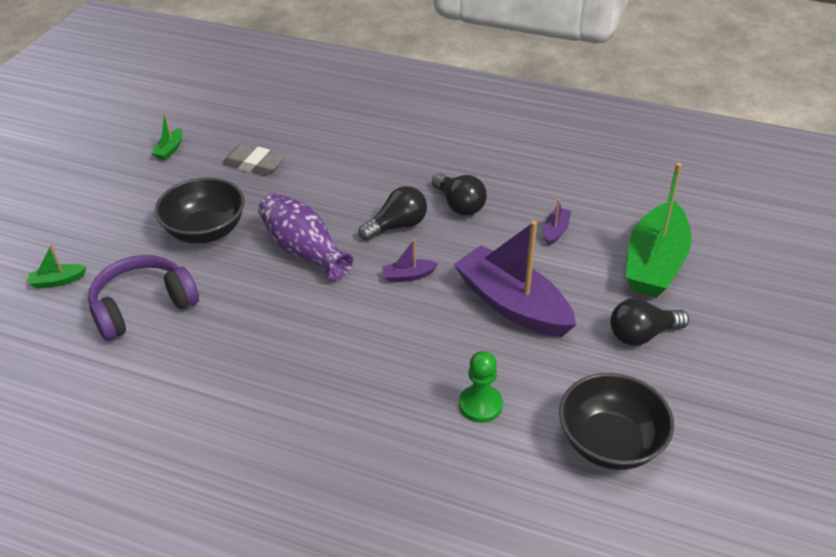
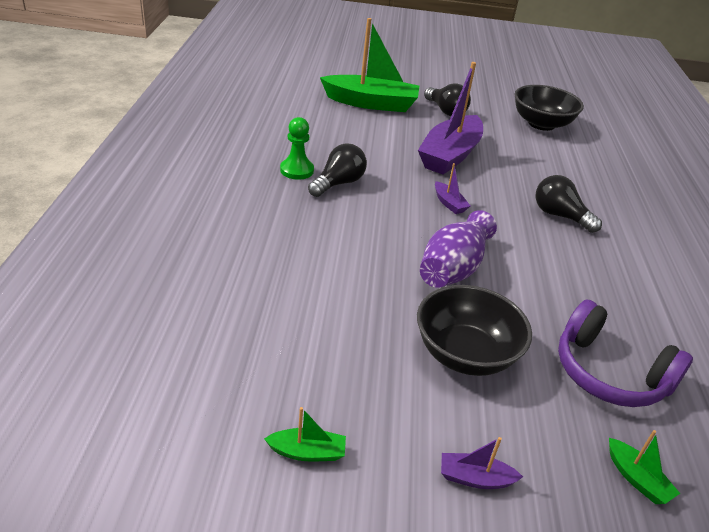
camera: 110 degrees left, 5 degrees down
grey eraser [222,144,285,175] -> none
black light bulb [358,186,427,241] -> black light bulb moved to [536,175,602,233]
green pawn [459,351,503,423] -> green pawn moved to [280,117,314,180]
purple boat [544,199,571,245] -> purple boat moved to [441,437,523,489]

